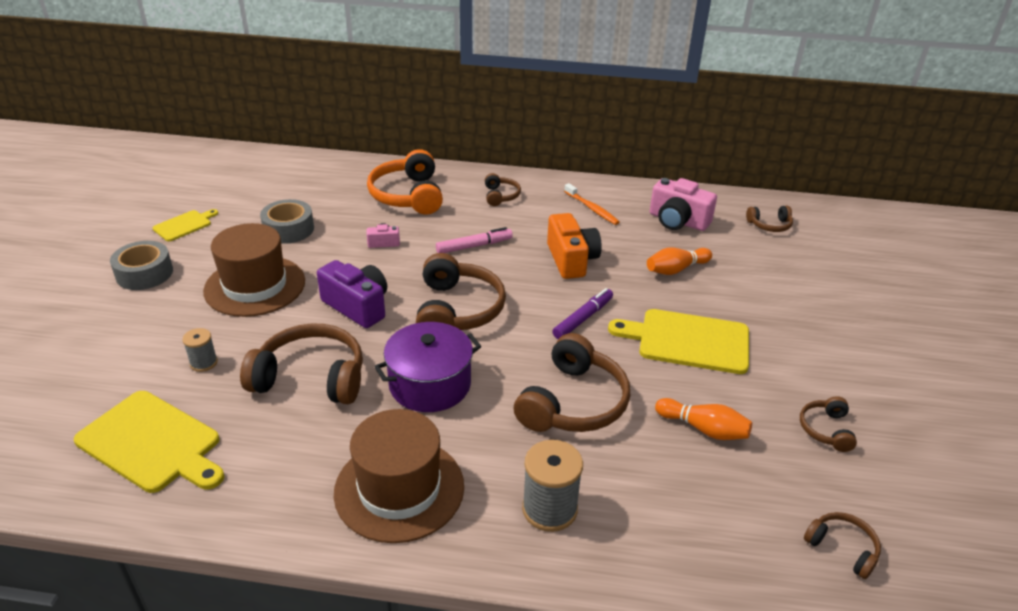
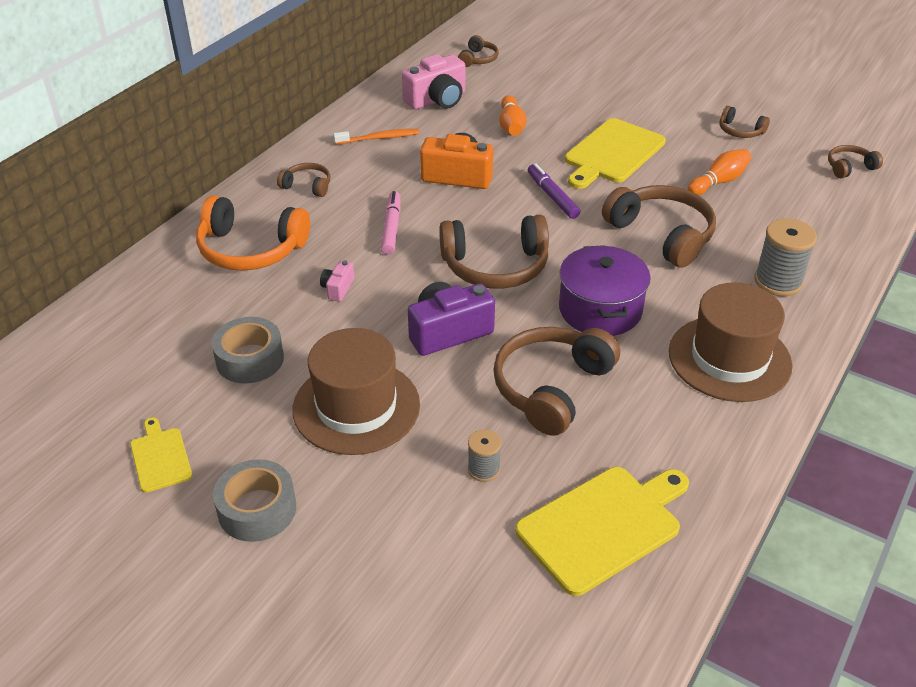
camera: 65 degrees left, 5 degrees up
brown headphones [416,253,506,330] -> brown headphones turned 150 degrees clockwise [439,215,549,289]

